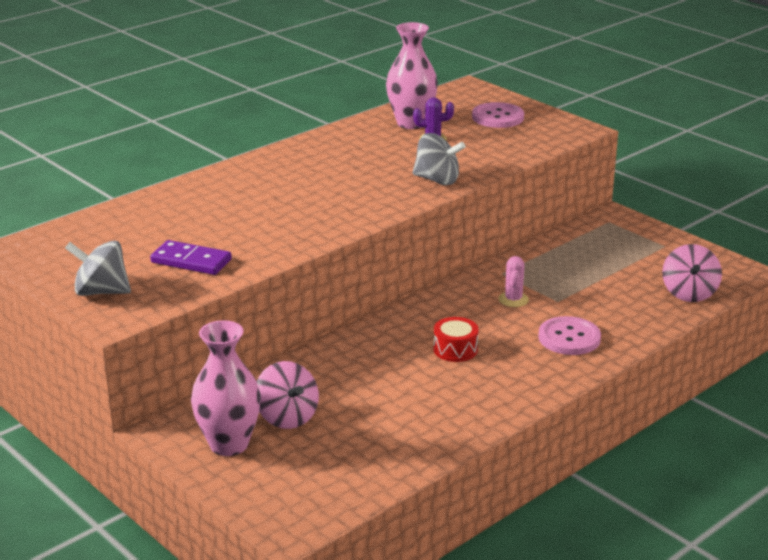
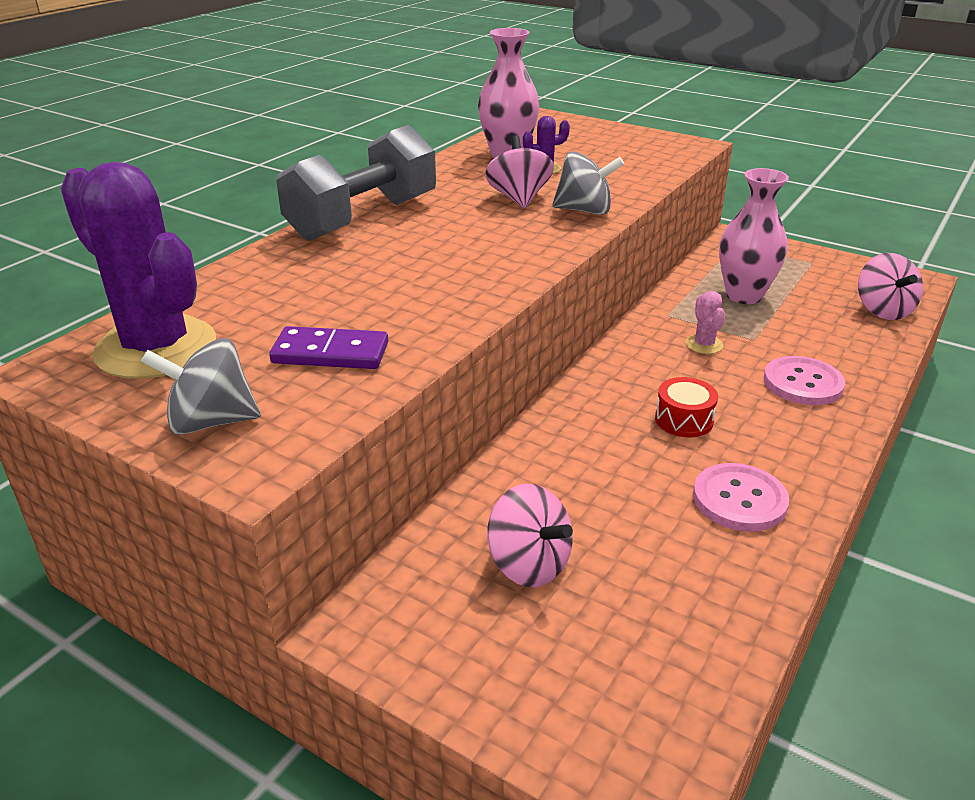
camera: 15 degrees left, 5 degrees up
pink vase [191,320,261,456] -> pink vase moved to [719,168,789,304]
pink button [472,102,524,128] -> pink button moved to [693,463,789,532]
none -> purple cactus [61,162,216,379]
none -> grey dumbbell [276,125,436,241]
none -> pink spinning top [485,135,554,209]

